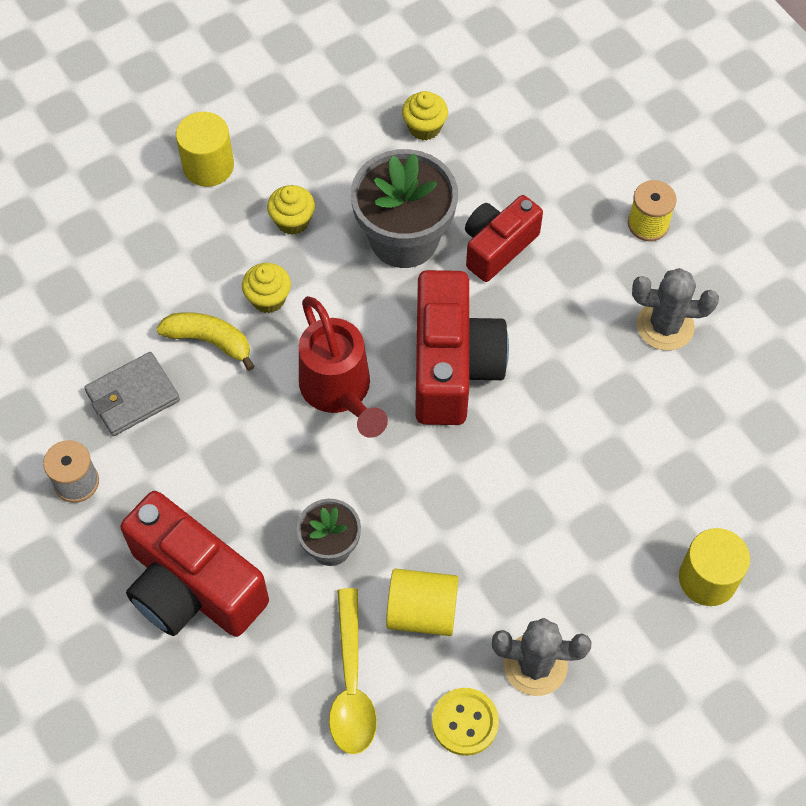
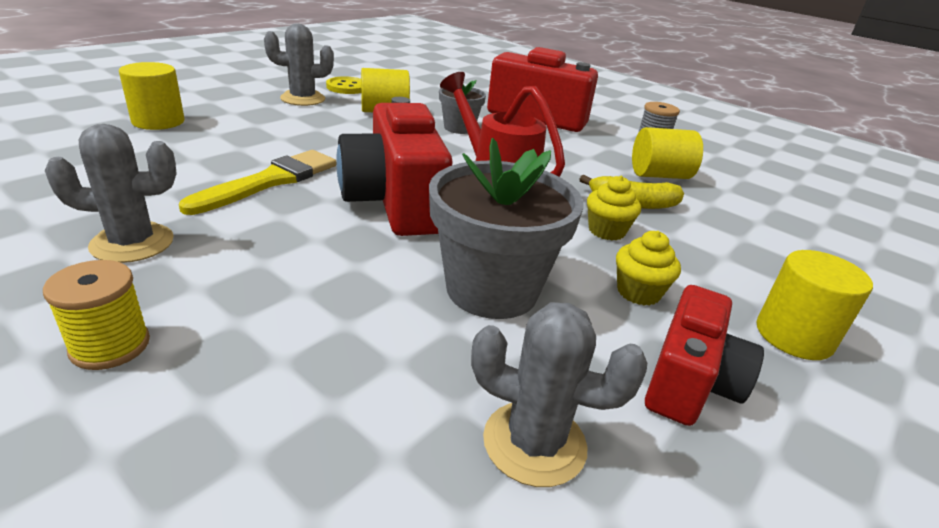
camera: 160 degrees right, 30 degrees down
grey wallet [84,352,180,436] -> yellow cylinder [632,127,703,179]
yellow spoon [329,588,377,754] -> none
yellow cupcake [402,91,448,140] -> grey cactus [471,302,647,487]
red camera [465,195,543,282] -> red camera moved to [645,285,764,426]
none -> yellow brush [179,150,336,215]

